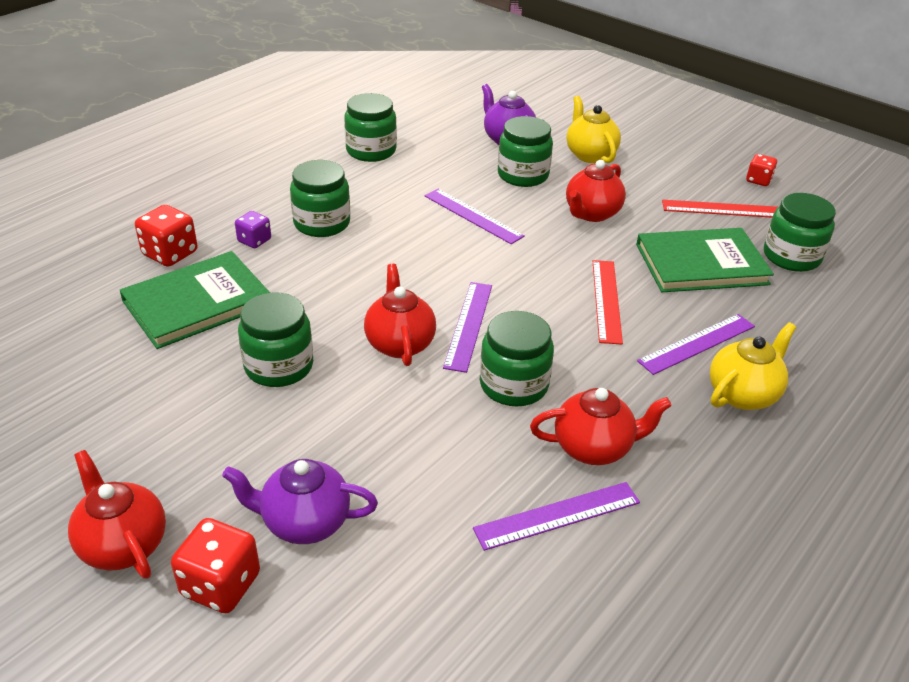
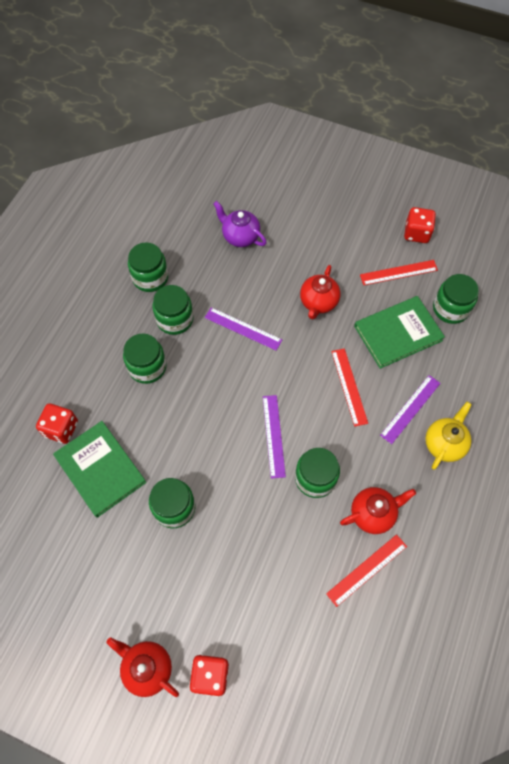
camera: 15 degrees left, 25 degrees up
green book [120,251,270,349] -> green book turned 75 degrees counterclockwise [53,421,146,518]
purple teapot [222,459,378,544] -> none
purple dice [235,211,271,248] -> none
red teapot [364,264,436,366] -> none
purple ruler [473,482,640,551] -> red ruler [326,534,407,607]
green jar [498,116,553,187] -> green jar moved to [153,285,193,335]
yellow teapot [567,96,621,163] -> none
red dice [746,154,777,186] -> red dice [404,207,436,243], size x1.59

